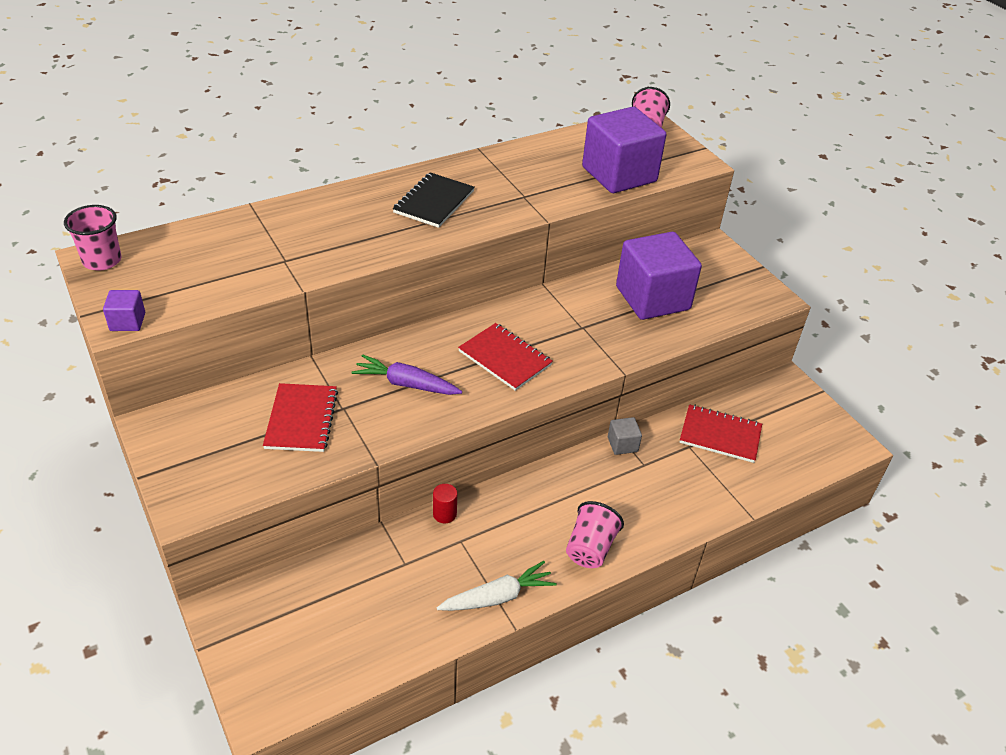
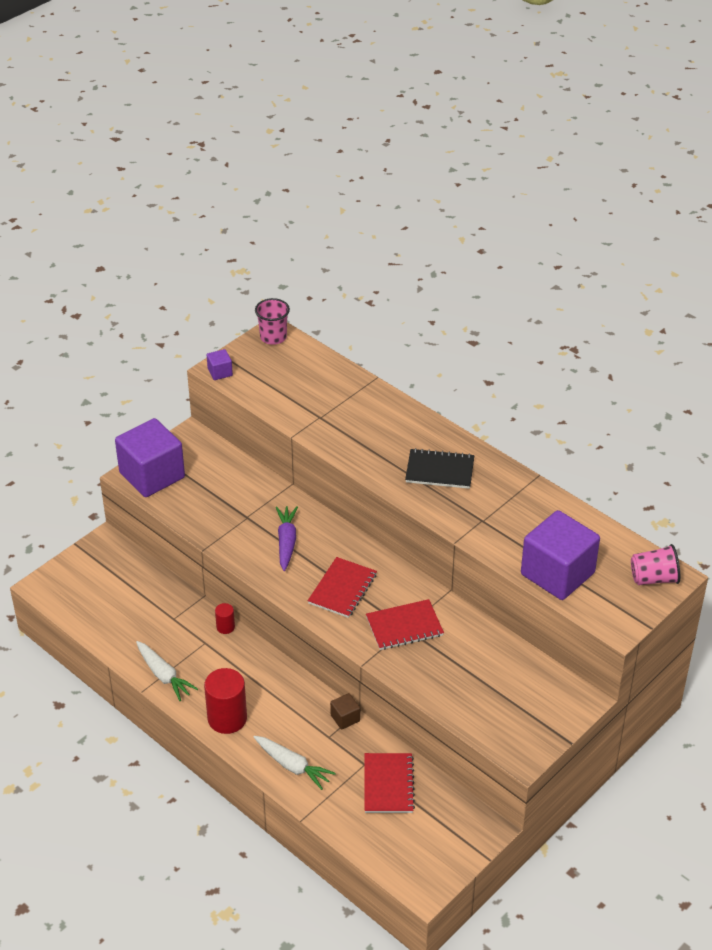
camera: 75 degrees right, 0 degrees up
red notebook [263,383,338,452] -> red notebook moved to [366,599,444,650]
pink cup [566,501,624,568] -> red cylinder [204,668,247,734]
grey cube [608,417,642,455] -> brown cube [330,693,360,730]
purple cube [616,232,702,320] -> purple cube moved to [115,418,185,497]
none -> white carrot [254,736,336,790]

